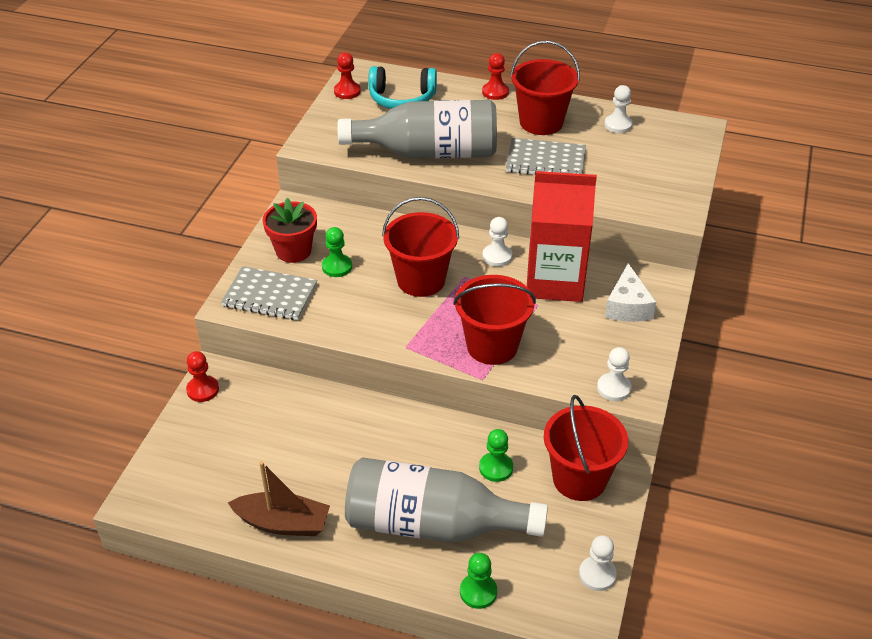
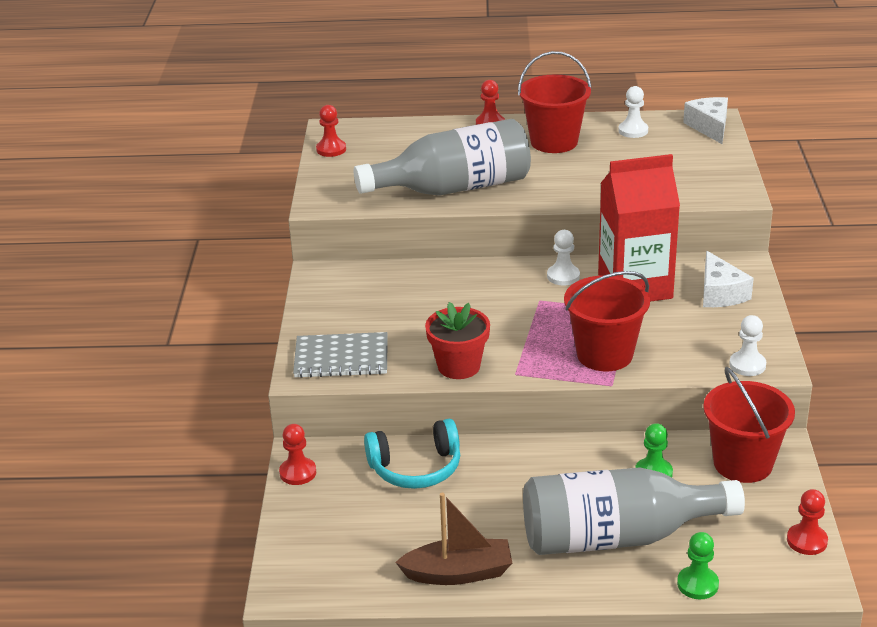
camera: 15 degrees left, 10 degrees down
red flower pot [262,198,317,263] -> red flower pot moved to [425,302,490,379]
green pawn [322,227,352,277] -> none
turquoise headphones [369,66,437,109] -> turquoise headphones moved to [364,419,460,489]
red bucket [382,197,459,297] -> none
grey notebook [506,138,586,174] -> none
white pawn [579,535,617,591] -> red pawn [787,489,828,555]
none -> white cheese [683,97,728,144]

